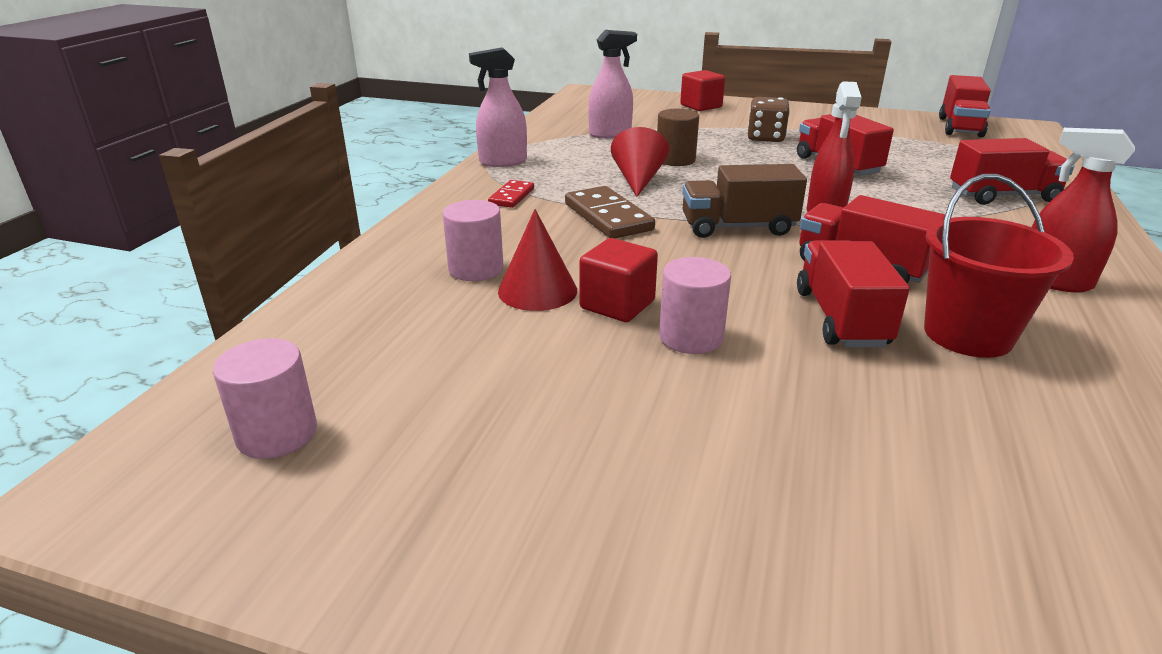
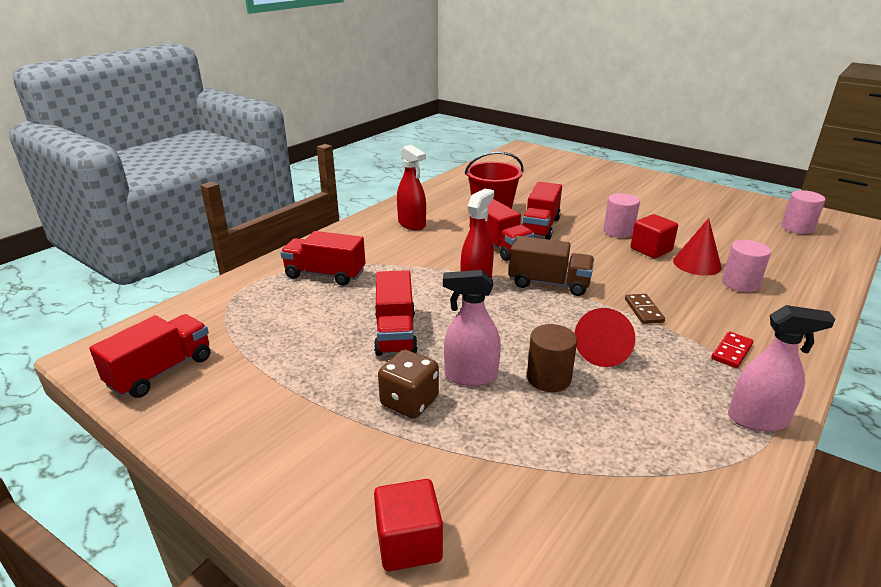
camera: 160 degrees left, 0 degrees up
brown domino [565,186,655,239] -> brown domino [625,294,665,324], size x0.58
pink spray bottle [588,30,637,138] -> pink spray bottle moved to [443,270,501,386]

